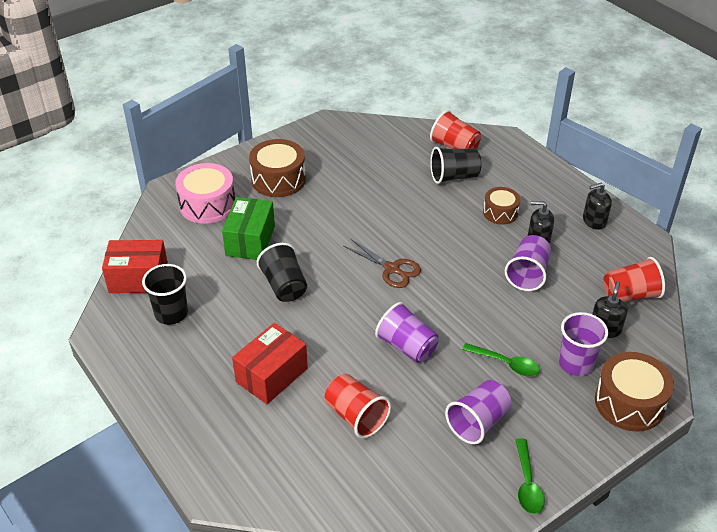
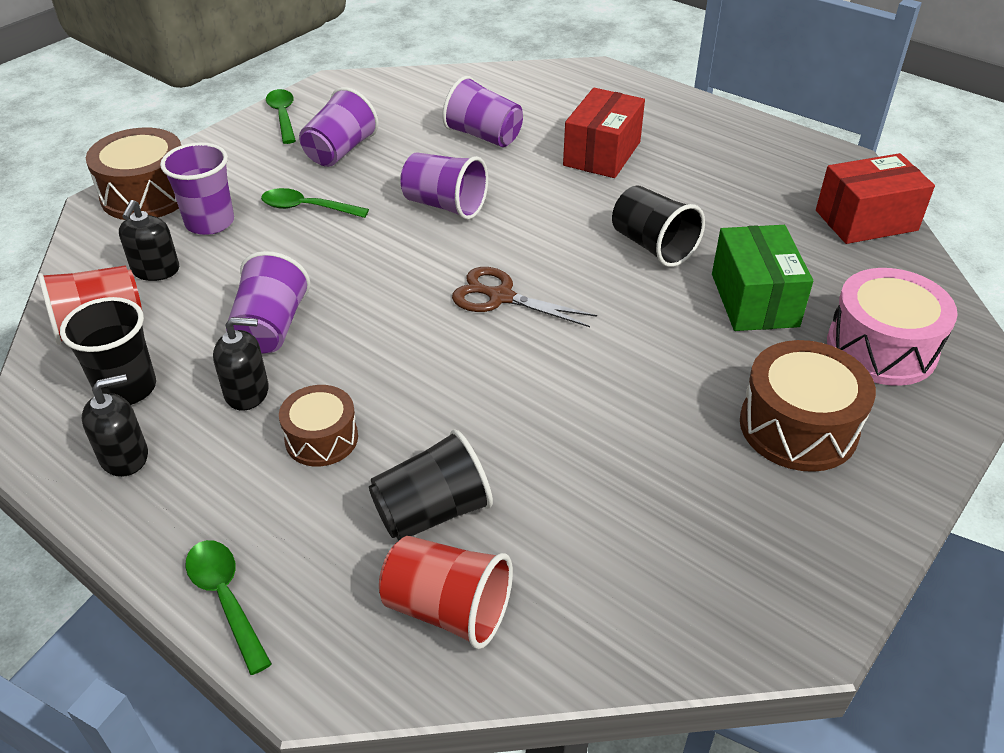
camera: 165 degrees right, 0 degrees up
black cup [142,264,188,325] -> black cup moved to [60,297,156,405]
red cup [325,374,391,438] -> purple cup [442,76,523,147]
none -> green spoon [186,540,272,675]

